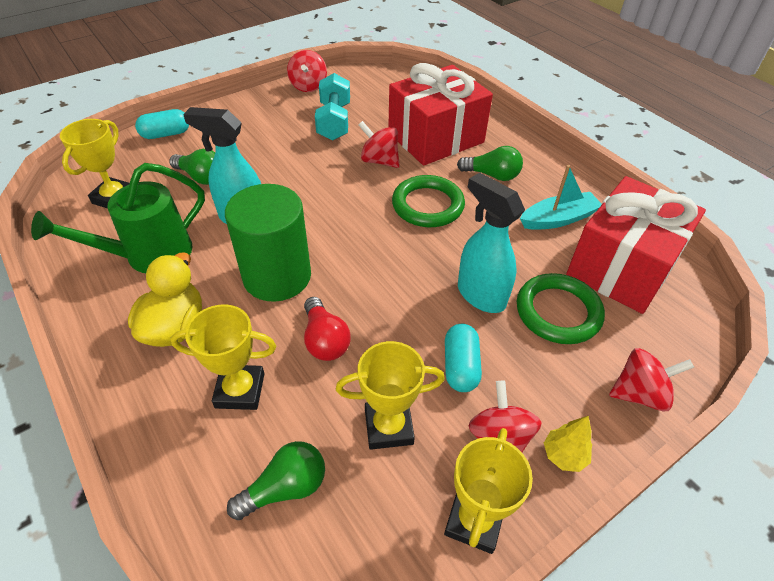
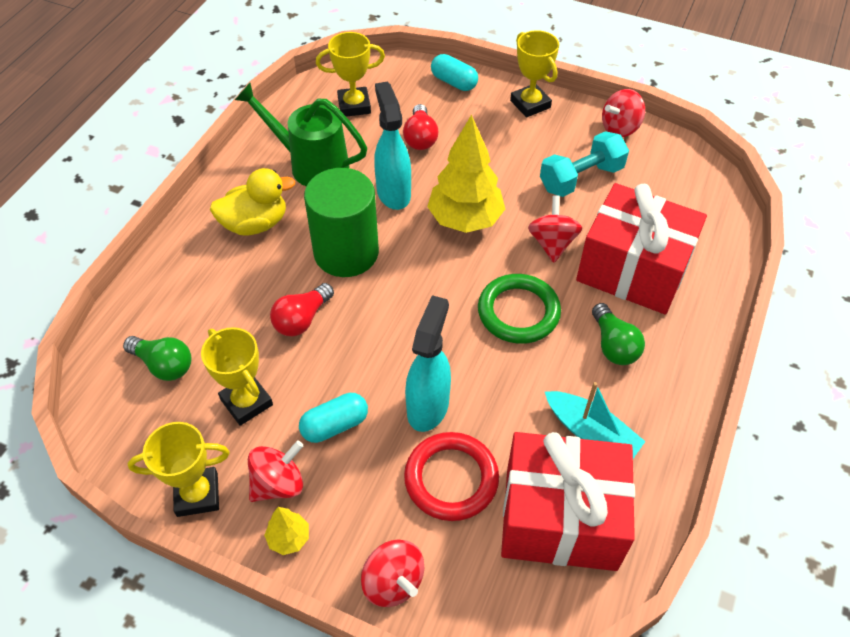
camera: 60 degrees right, 5 degrees up
green light bulb [169,149,215,185] -> red light bulb [403,104,438,150]
yellow trophy [170,304,276,410] -> yellow trophy moved to [510,30,559,117]
green ring [517,273,605,344] -> red ring [404,432,499,521]
none -> yellow tree [427,115,505,233]

